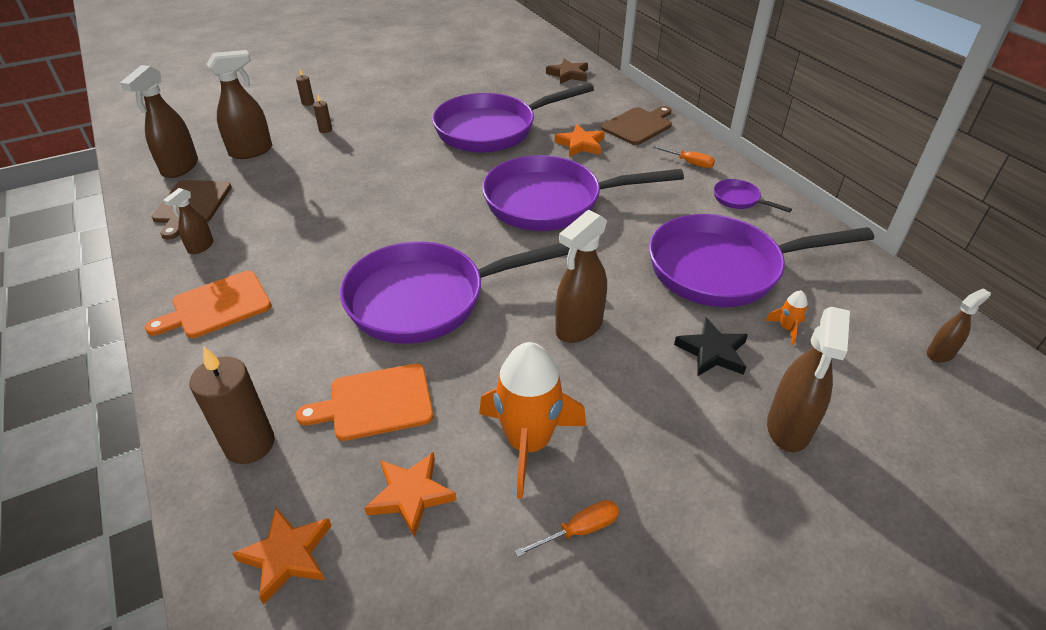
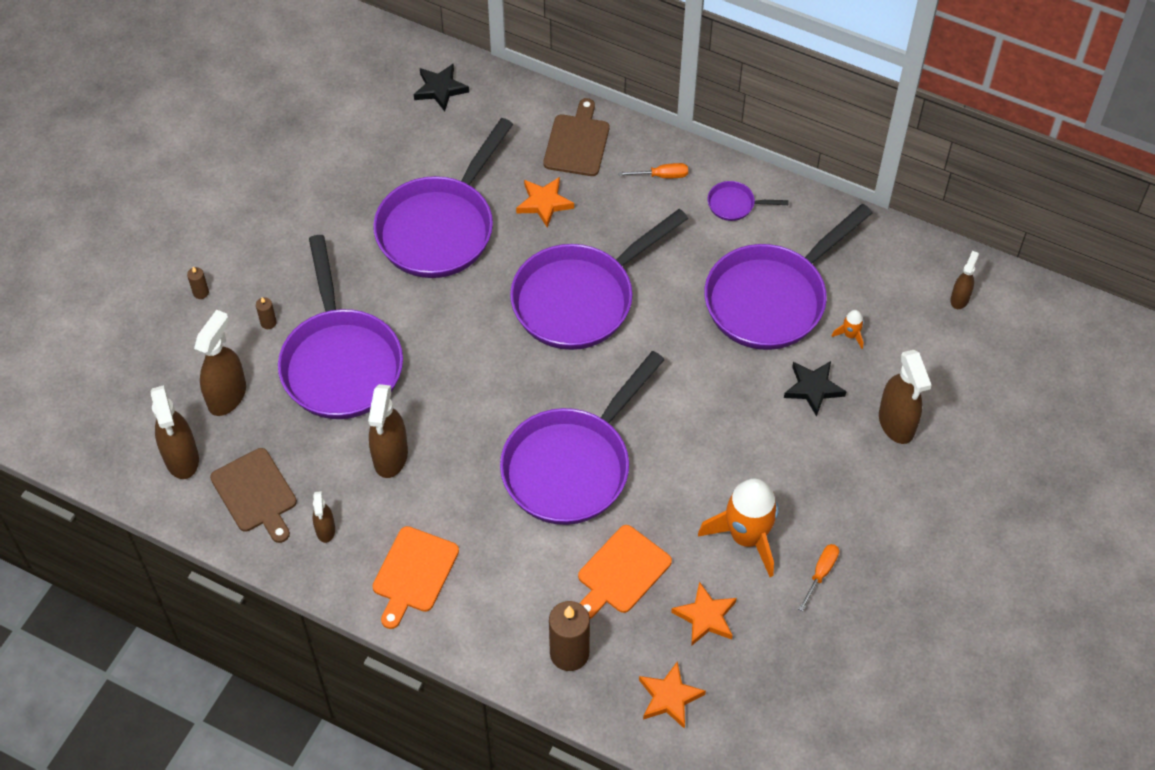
camera: 35 degrees left, 15 degrees up
brown star [546,59,588,84] -> black star [414,63,469,111]
brown spray bottle [555,210,607,343] -> brown spray bottle moved to [368,384,408,478]
none -> purple pan [278,235,403,419]

